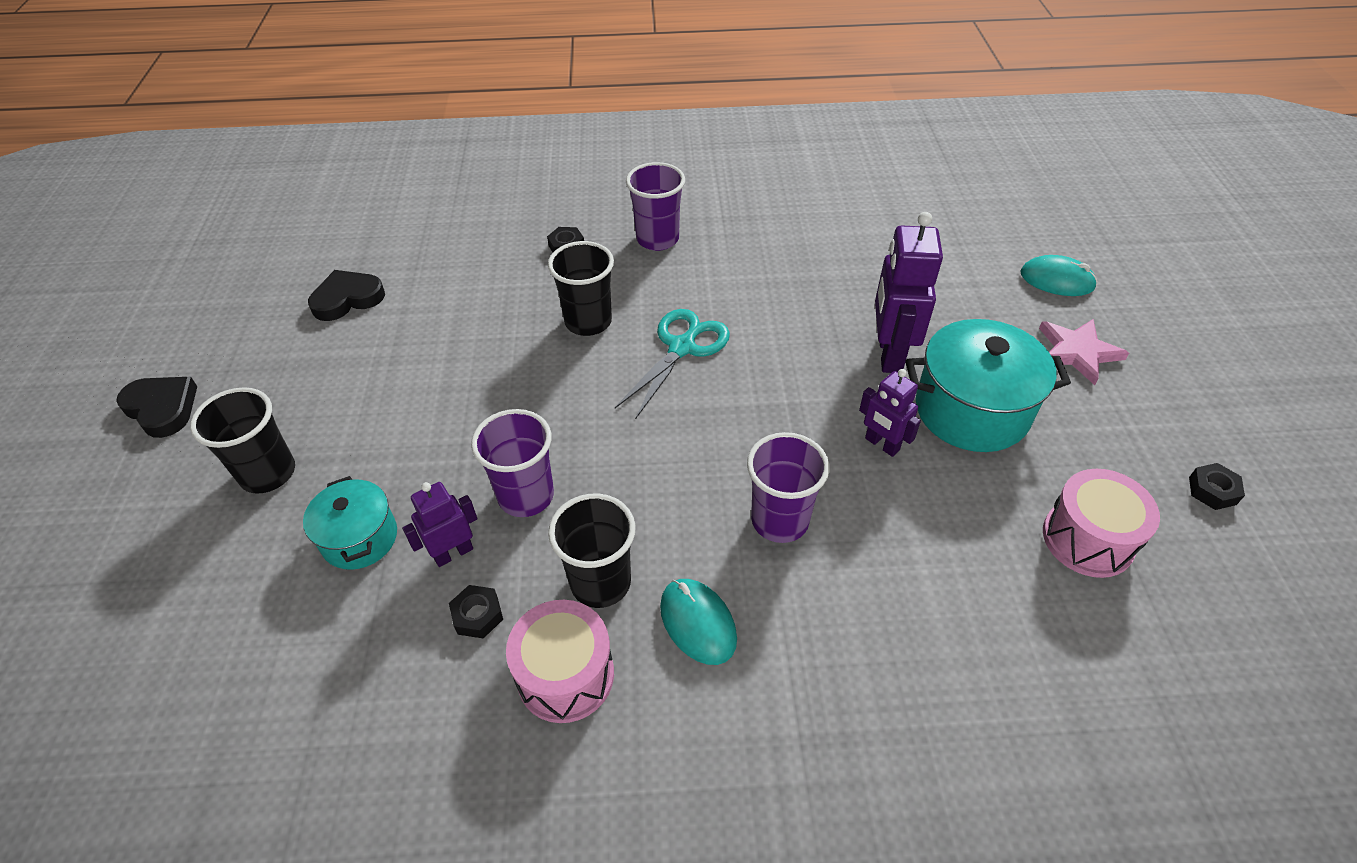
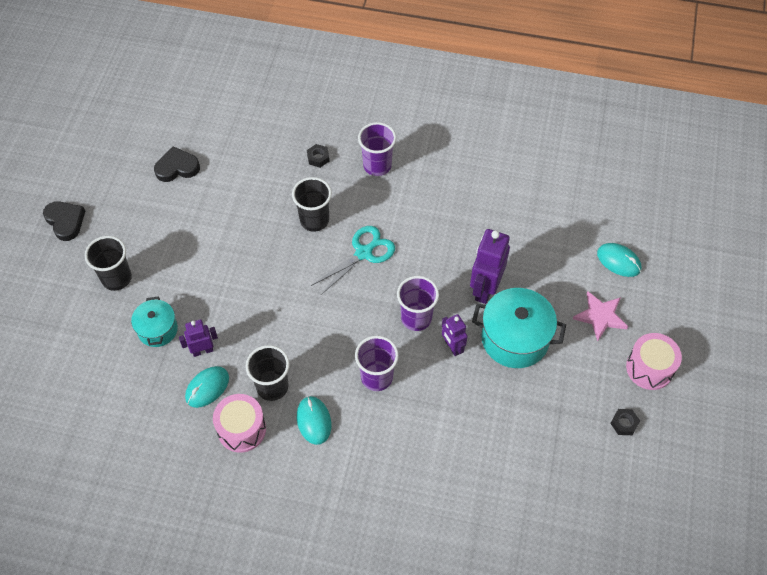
camera: 15 degrees right, 10 degrees up
black nut [449,585,503,639] -> turquoise mouse [185,366,229,408]
purple cup [471,409,554,517] -> purple cup moved to [397,276,439,331]
pink drum [1043,469,1160,578] -> pink drum moved to [626,333,682,390]

